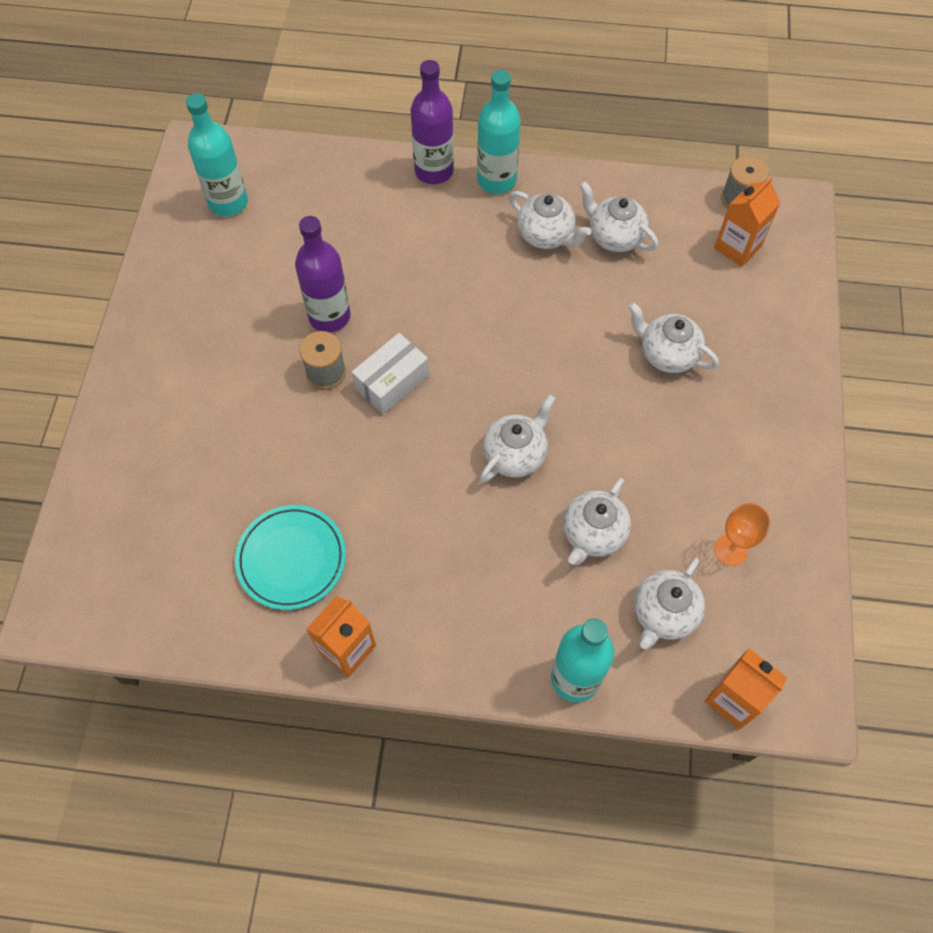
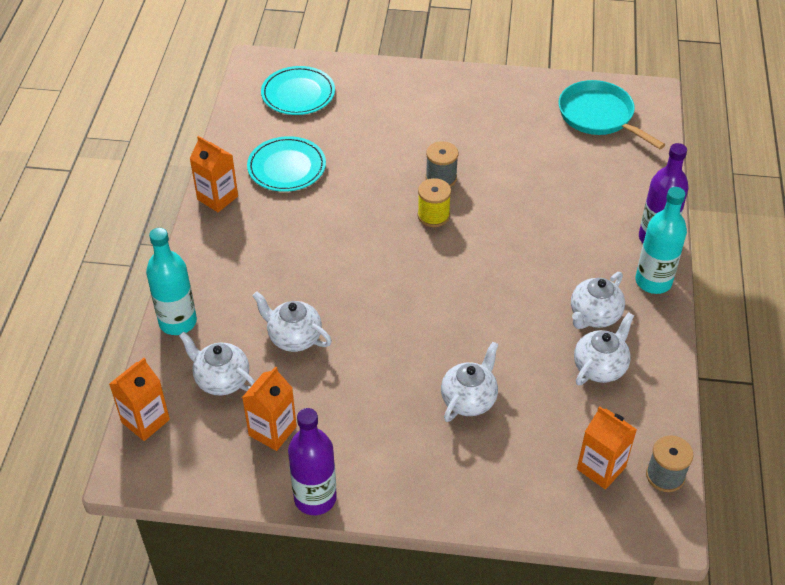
camera: 90 degrees right, 15 degrees down
turquoise bottle [186,93,248,216] -> turquoise pan [559,80,665,149]
purple bottle [295,216,350,332] -> purple bottle moved to [288,408,337,515]
white box [352,333,429,414] -> yellow spool [418,178,451,227]
white teapot [480,395,556,482] -> none
orange goblet [714,503,770,566] -> orange carton [242,366,297,451]
none -> turquoise plate [261,66,335,115]

